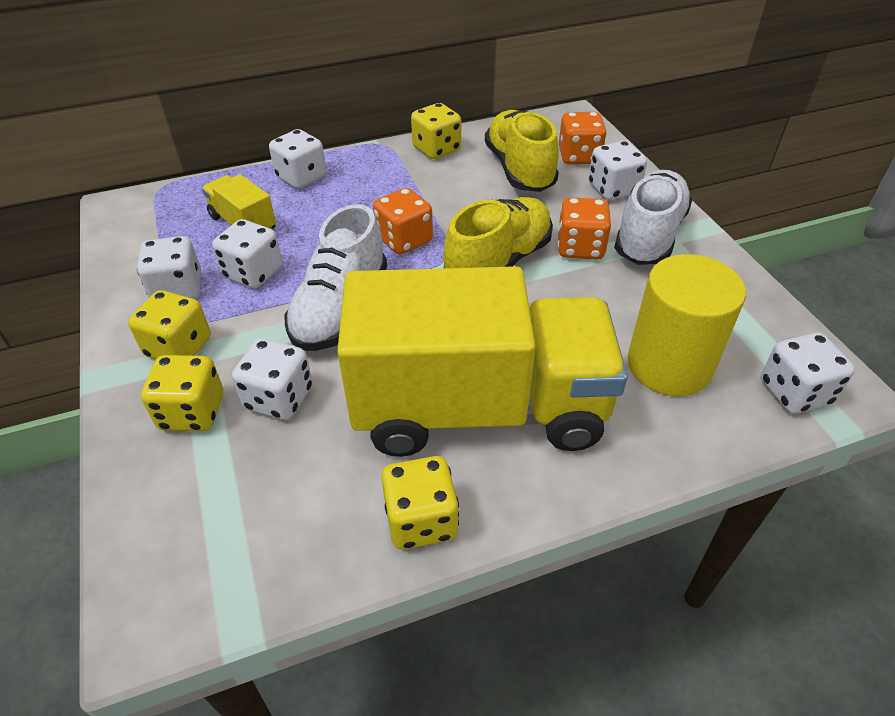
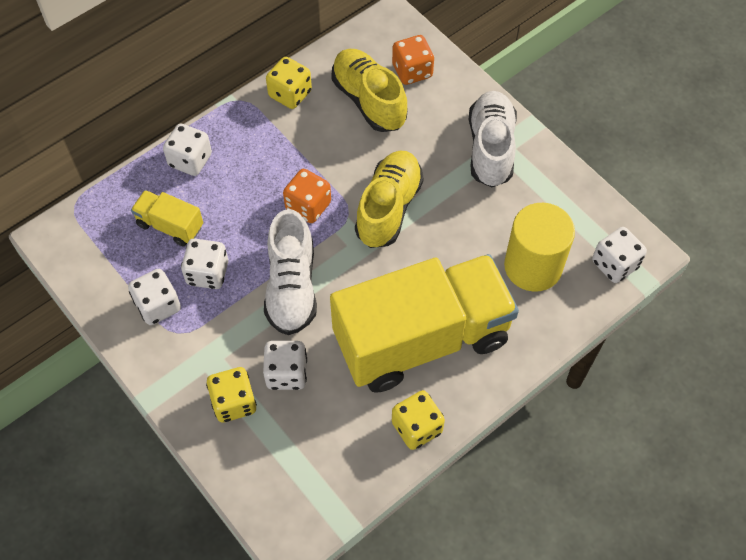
camera: 20 degrees left, 15 degrees up
yellow dice [128,290,211,359] -> none
orange dice [558,197,611,259] -> none
white dice [588,141,647,200] -> none

